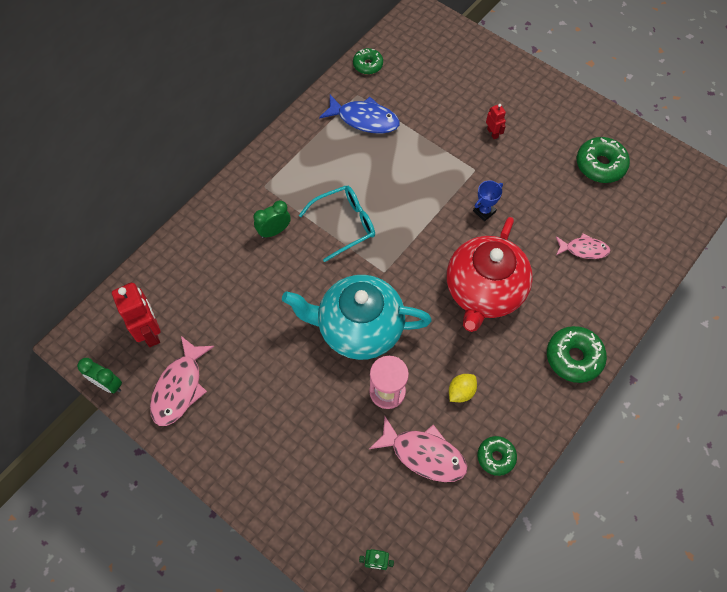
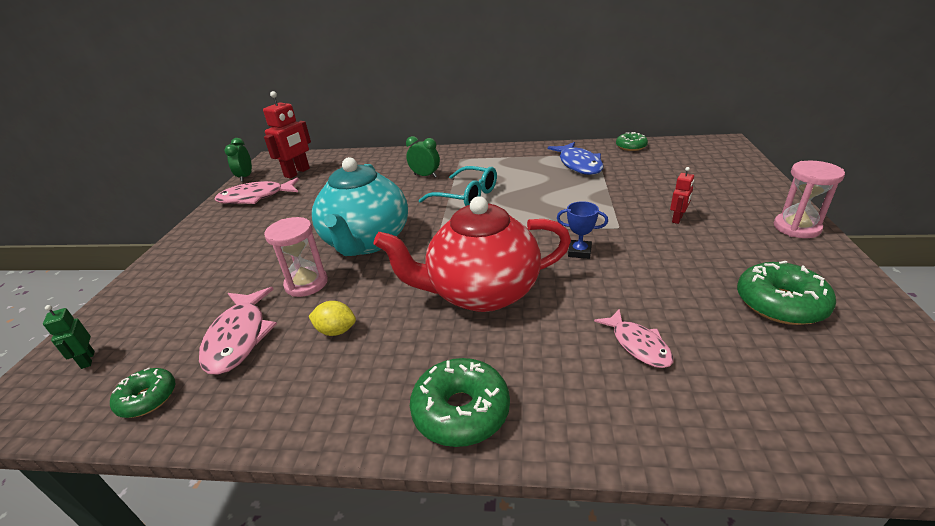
camera: 60 degrees right, 30 degrees down
turquoise teapot [282,275,432,360] -> turquoise teapot turned 150 degrees counterclockwise [312,157,408,256]
green donut [478,436,517,476] -> green donut moved to [110,368,175,418]
none -> pink hourglass [774,161,845,238]

